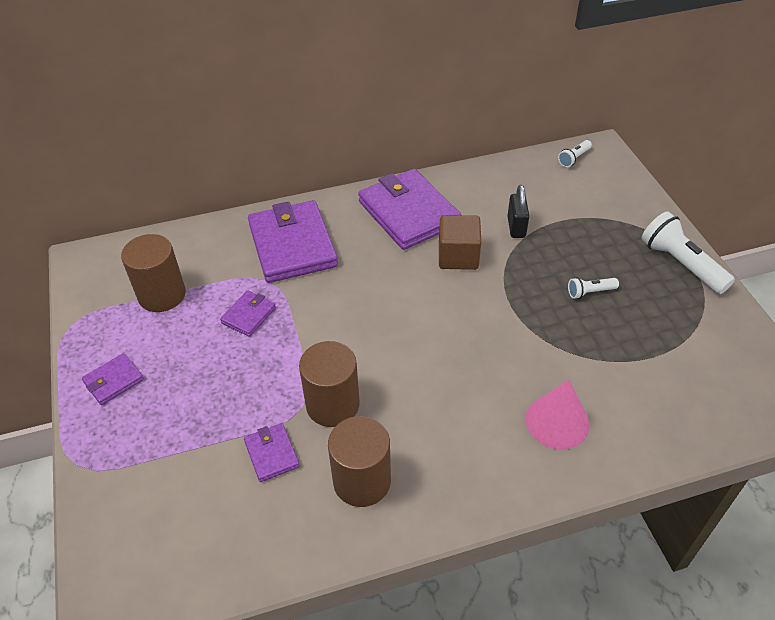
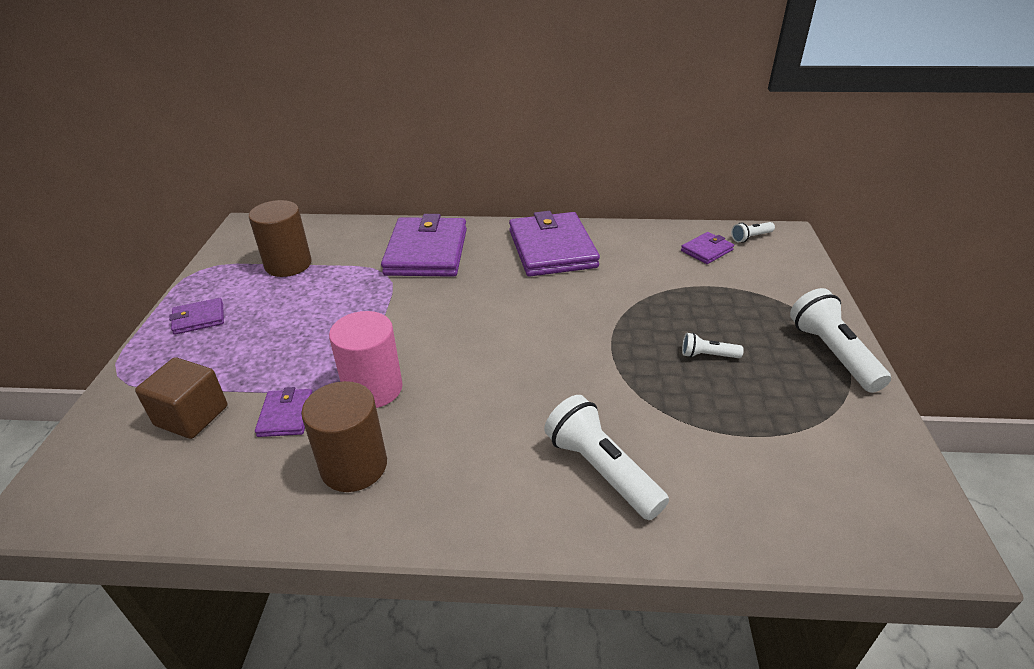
camera: 20 degrees right, 10 degrees down
purple wallet [220,290,276,337] -> purple wallet moved to [681,232,734,264]
brown cylinder [299,341,360,427] -> pink cylinder [329,311,403,408]
brown cube [439,215,481,270] -> brown cube moved to [135,357,227,439]
black padlock [507,185,529,238] -> none
pink cone [526,380,589,450] -> white flashlight [544,395,669,520]

